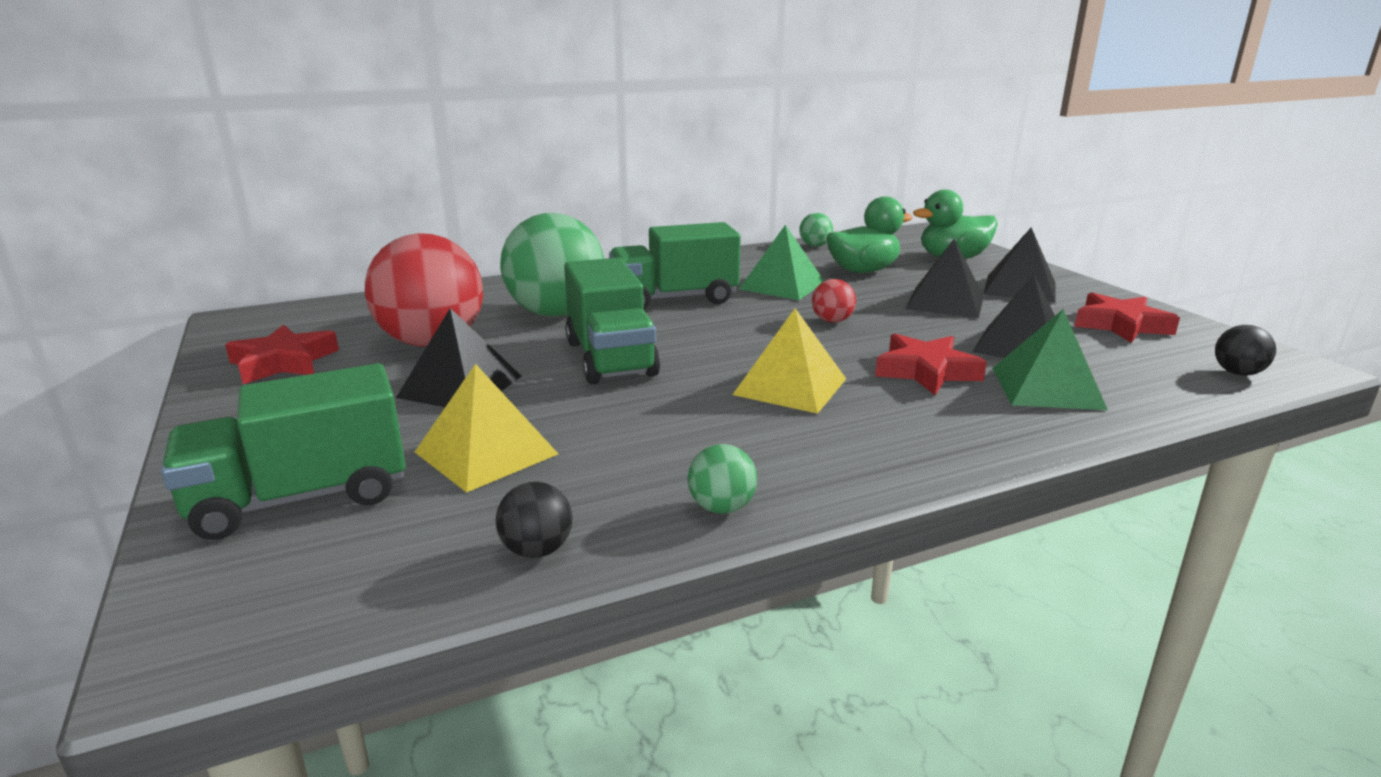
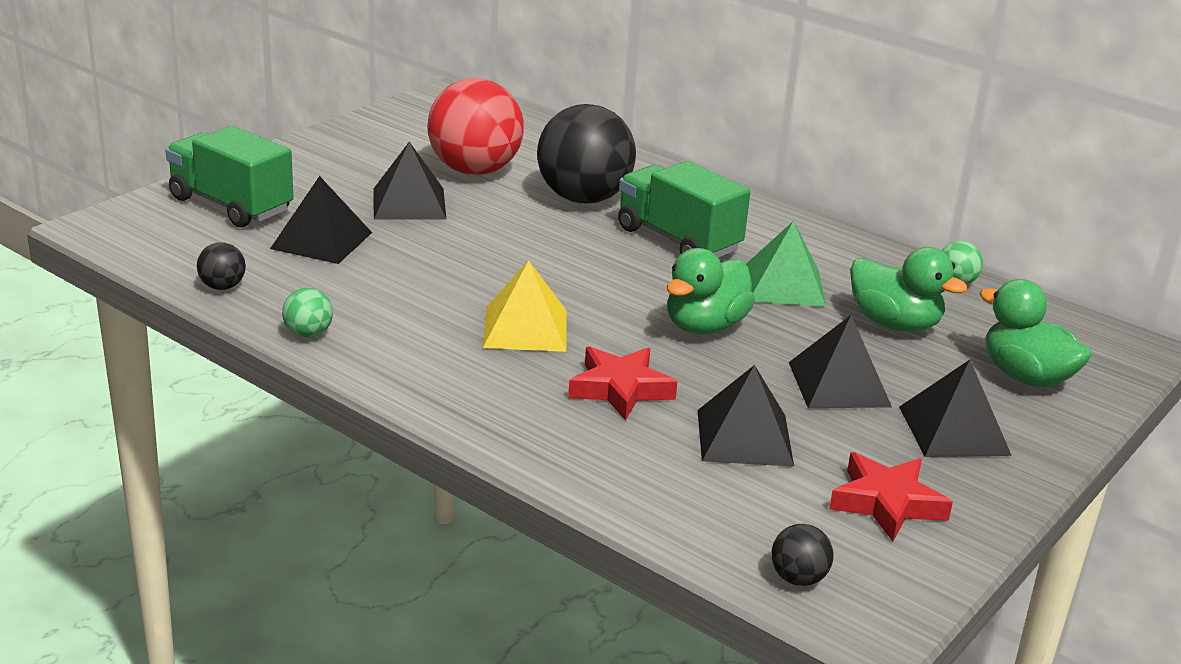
camera: 60 degrees right, 5 degrees up
red star [225,325,339,384] -> none
yellow pyramid [415,364,558,493] -> black pyramid [270,176,372,264]
green ball [500,213,604,317] -> black ball [537,104,636,203]
green truck [564,258,660,384] -> none
red ball [812,279,856,323] -> green duck [667,248,755,334]
green pyramid [992,309,1108,410] -> none

